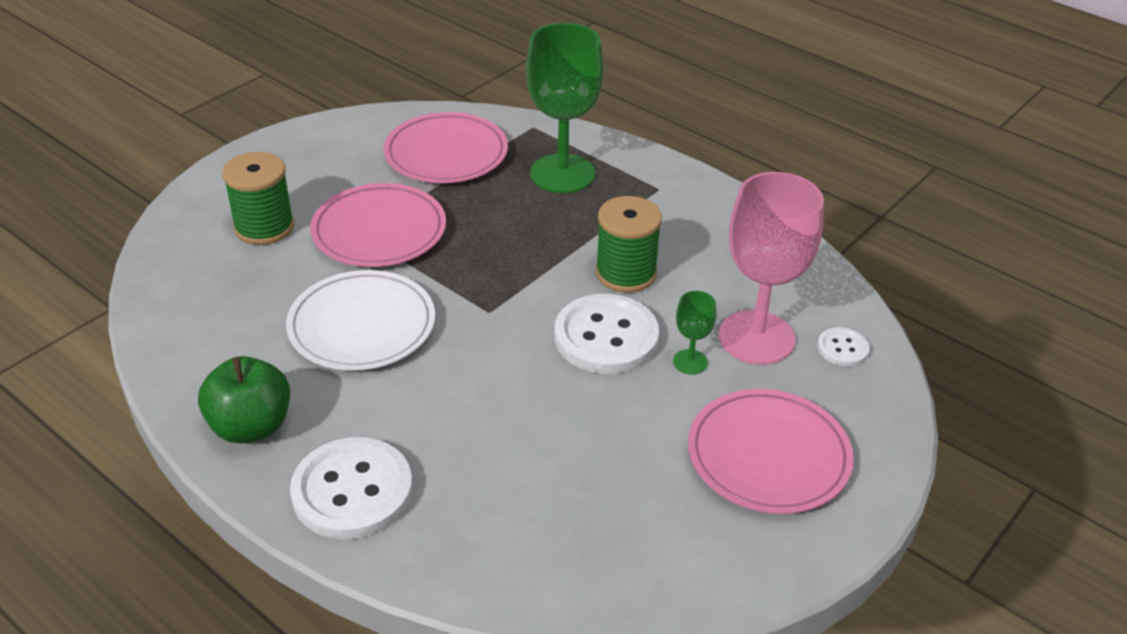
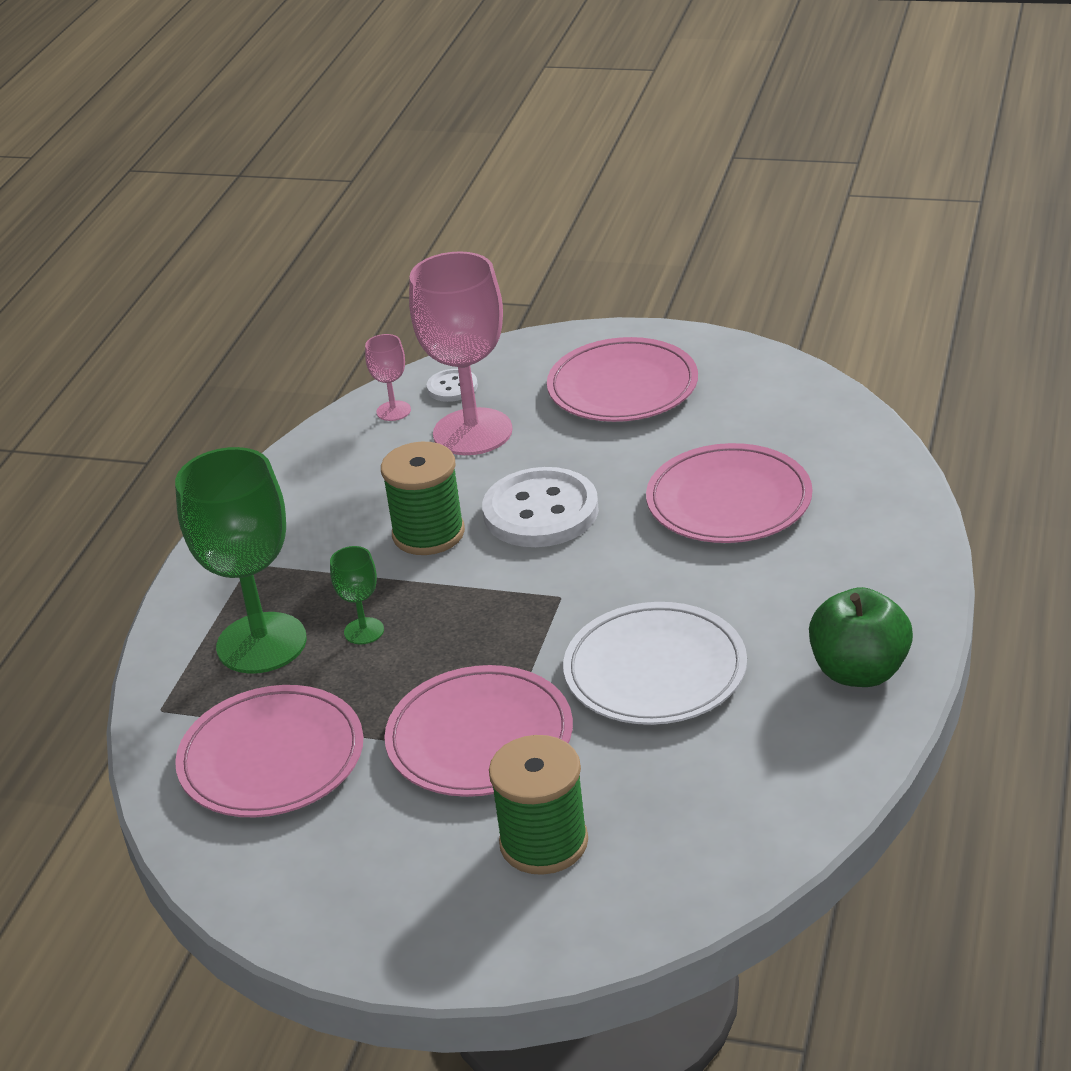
camera: 110 degrees left, 5 degrees down
white button [290,437,412,539] -> none
green goblet [673,291,716,374] -> green goblet moved to [330,546,384,644]
none -> pink goblet [365,334,411,421]
none -> pink plate [646,443,813,543]

